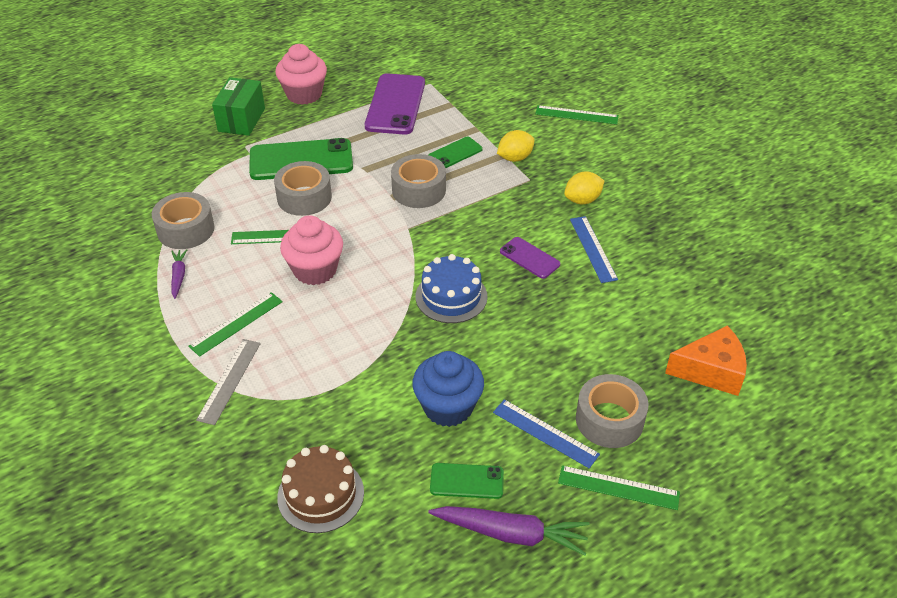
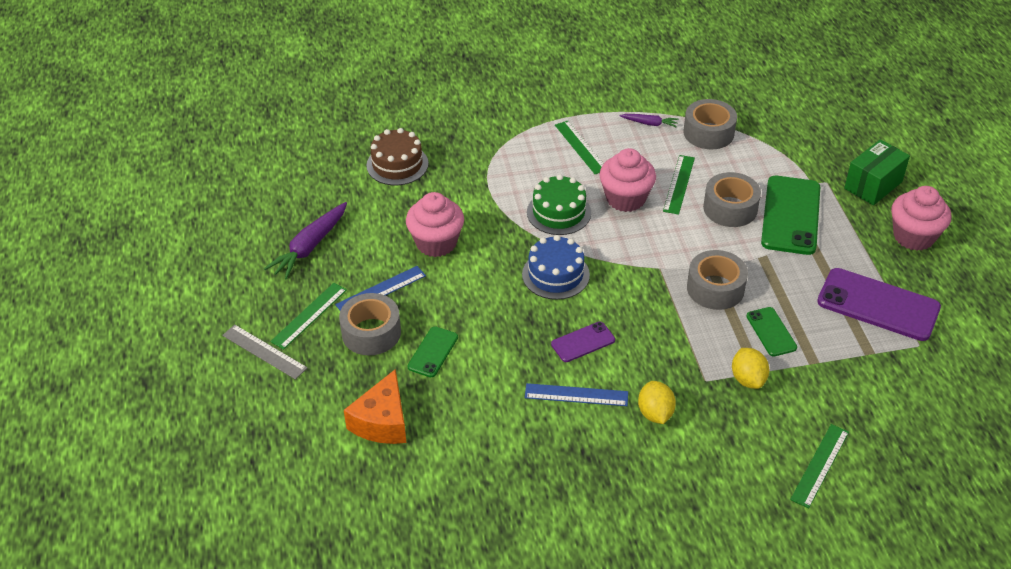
camera: 110 degrees right, 0 degrees up
grey ruler [196,339,261,425] -> grey ruler moved to [222,325,307,379]
green box [212,77,265,136] -> green box turned 75 degrees counterclockwise [844,139,910,205]
blue cupcake [412,351,484,427] -> pink cupcake [406,192,464,257]
green phone [430,463,504,499] -> green phone moved to [408,326,458,377]
none -> green cake [527,174,591,235]

